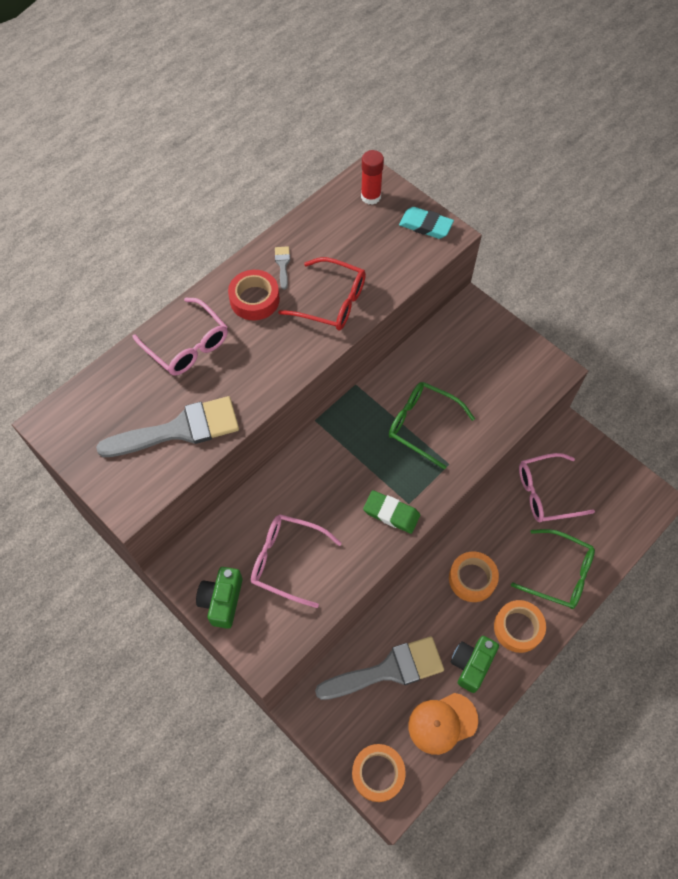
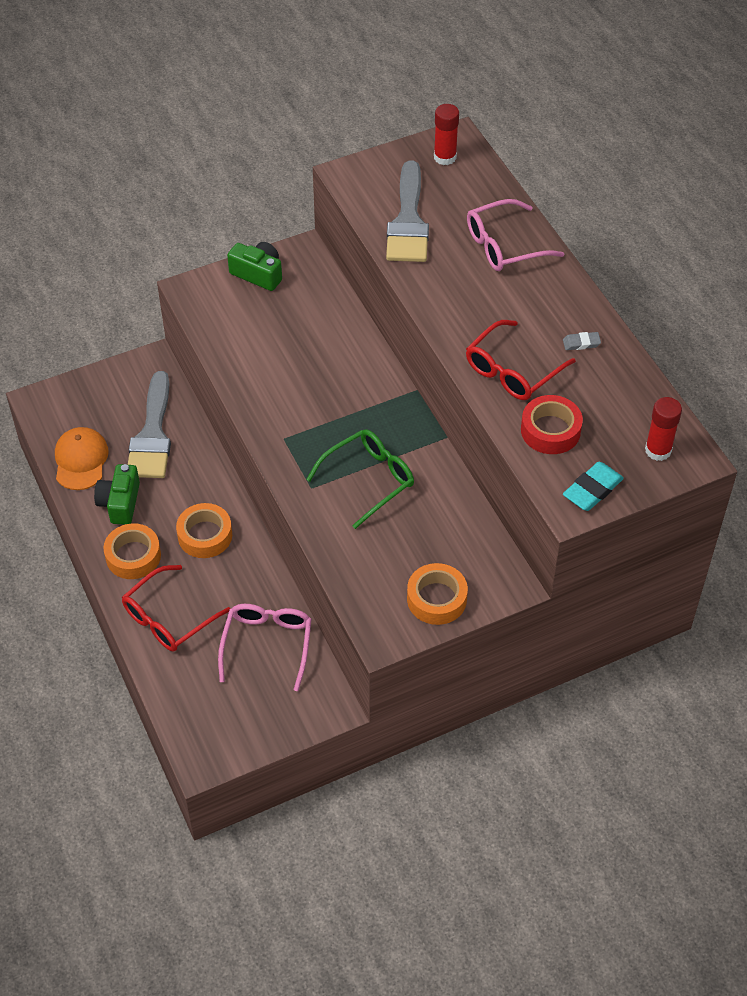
camera: 110 degrees right, 10 degrees down
red tape [228,270,280,320] -> red tape moved to [521,395,583,454]
pink glasses [251,514,342,608] -> none
grey brush [275,246,290,290] -> grey eraser [563,332,601,350]
orange tape [352,744,406,802] -> orange tape moved to [407,563,468,625]
green eraser [363,490,420,534] -> none
green camera [451,636,499,693] -> green camera turned 135 degrees counterclockwise [94,464,140,525]
green glasses [511,529,595,609] -> red glasses [122,565,231,652]
none -> red glue stick [434,104,459,165]

